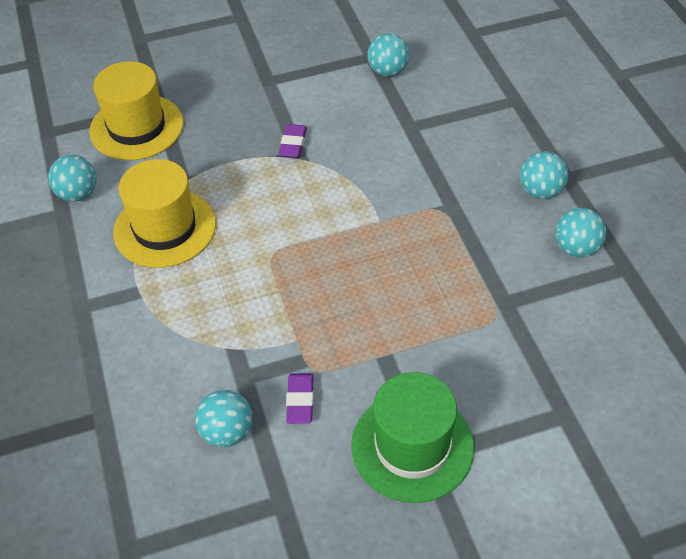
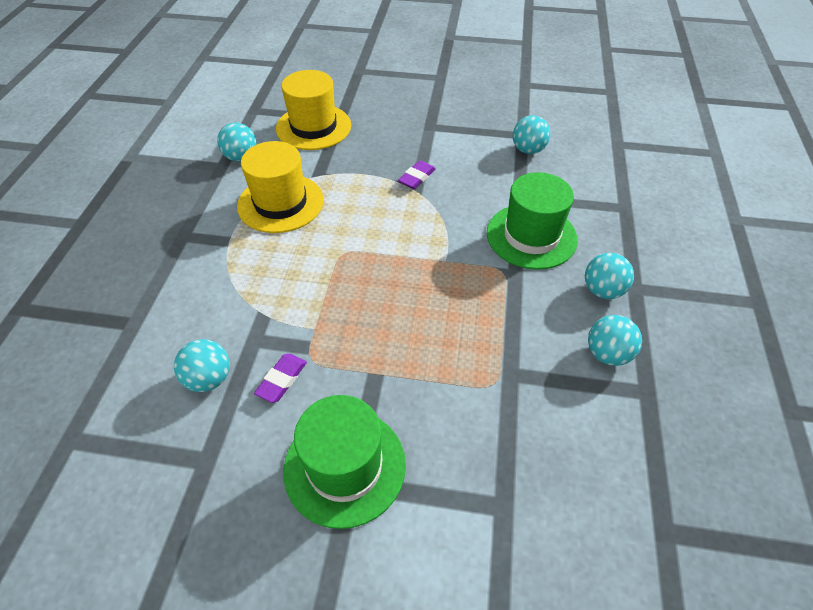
camera: 25 degrees right, 0 degrees up
none -> green hat [487,172,578,270]

